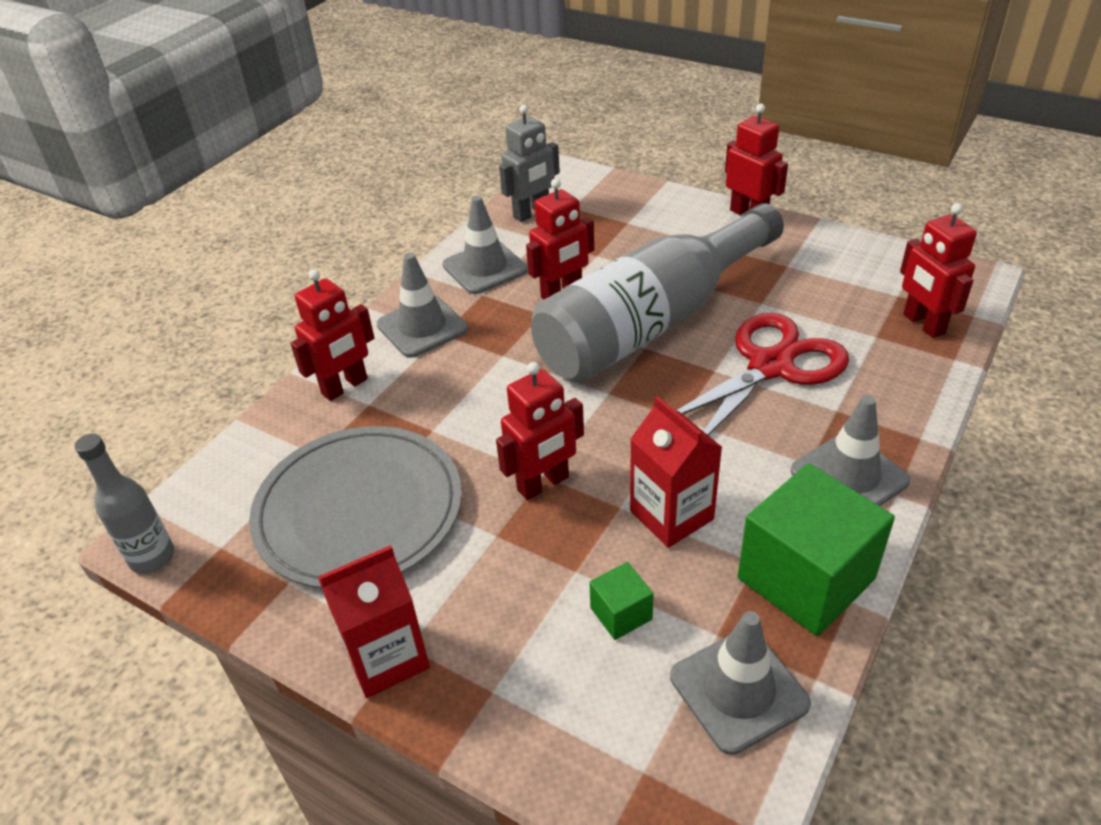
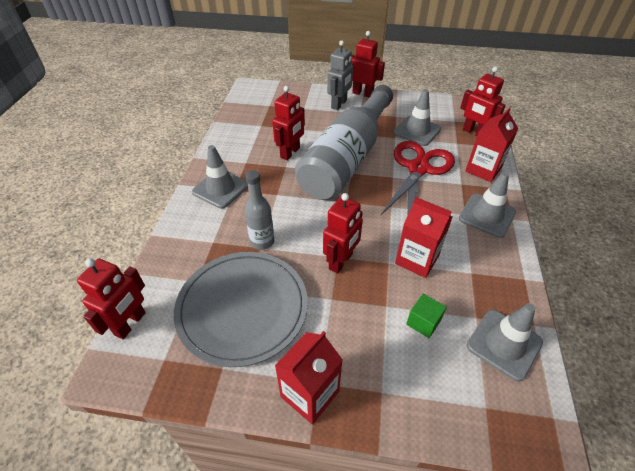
camera: 25 degrees left, 5 degrees up
grey bottle [75,434,174,574] -> grey bottle moved to [244,170,274,250]
red robot [290,270,374,401] -> red robot moved to [77,258,146,339]
grey traffic cone [443,196,528,294] -> grey traffic cone moved to [394,89,441,146]
grey robot [499,105,560,222] -> grey robot moved to [327,40,353,110]
green cube [738,463,895,636] -> none
none -> red carton [465,107,519,182]

